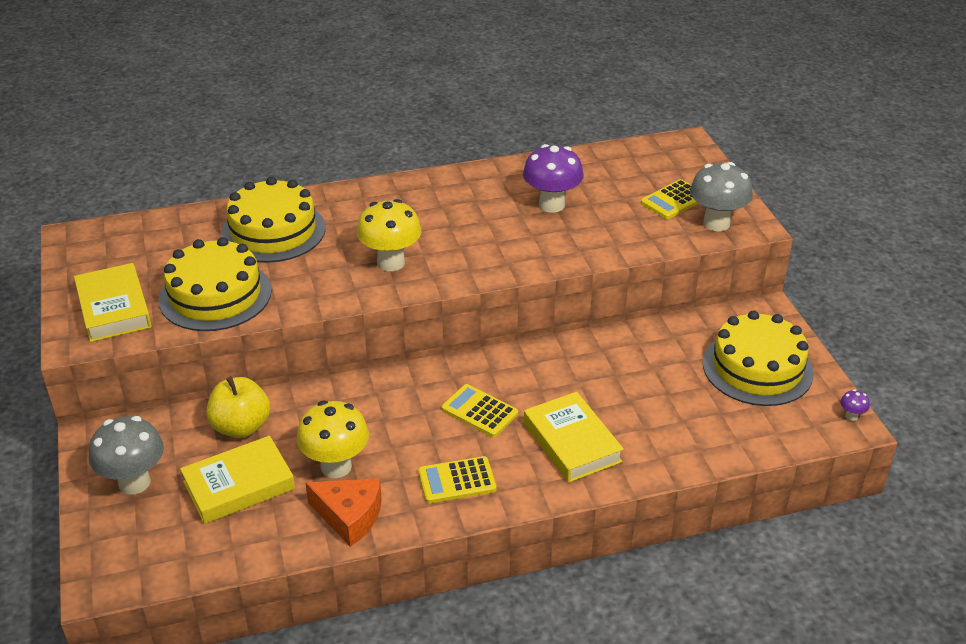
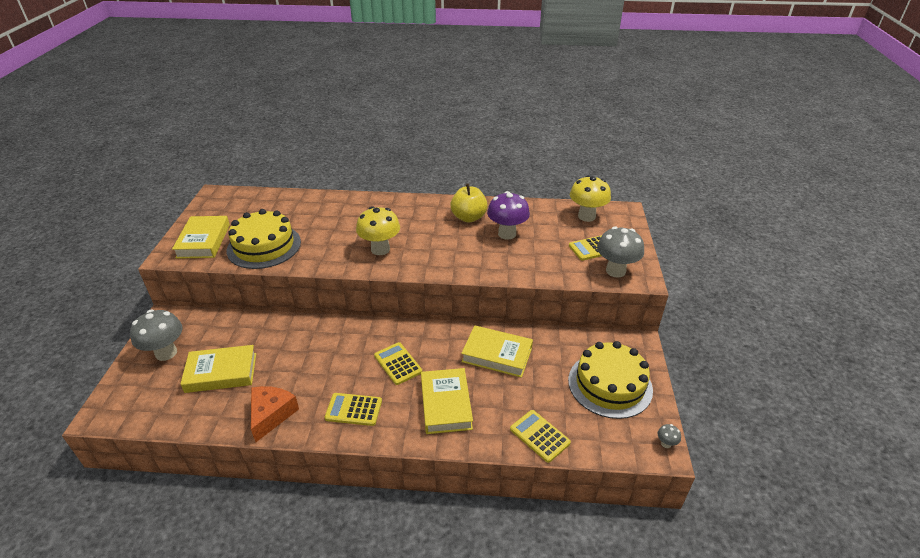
camera: 20 degrees right, 0 degrees up
yellow apple [207,376,270,438] -> yellow apple moved to [450,184,488,223]
yellow cake [221,177,326,263] -> none
yellow mushroom [297,400,369,478] -> yellow mushroom moved to [570,175,611,222]
orange cheese [305,478,382,547] -> orange cheese turned 120 degrees counterclockwise [251,386,299,442]
purple mushroom [840,389,870,421] -> grey mushroom [658,424,681,448]
none -> yellow book [461,325,533,378]
none -> yellow calculator [510,410,571,463]

